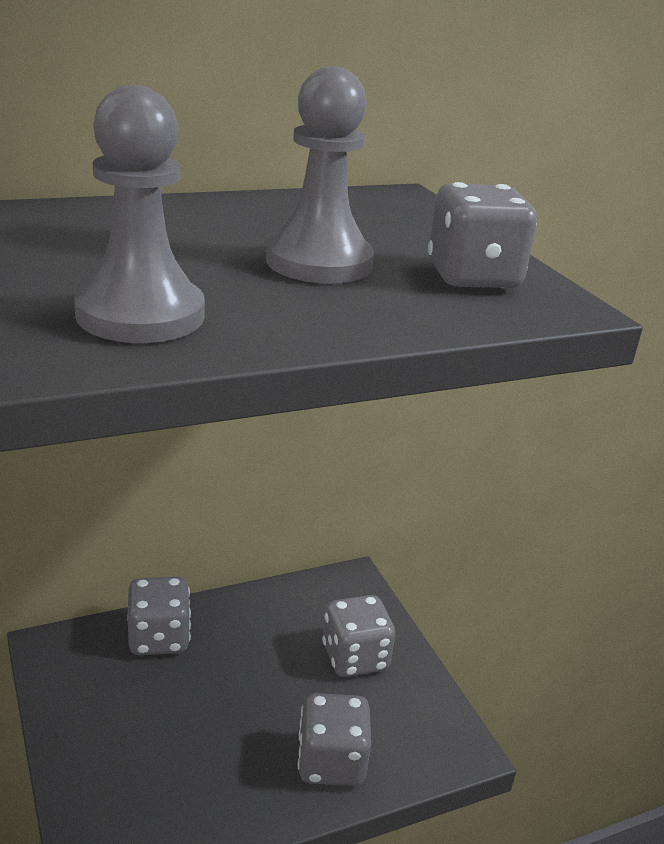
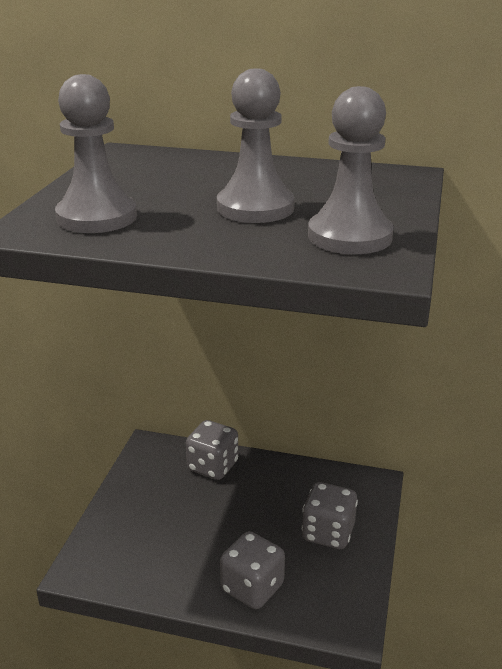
camera: 40 degrees right, 0 degrees up
grey dice [428,182,537,288] -> grey pawn [308,86,394,254]

